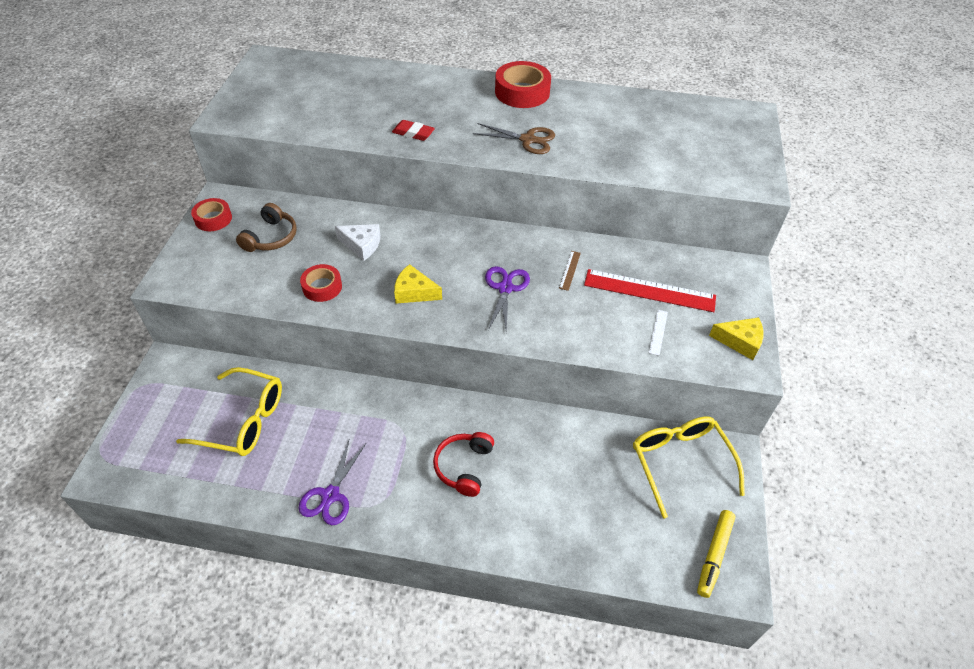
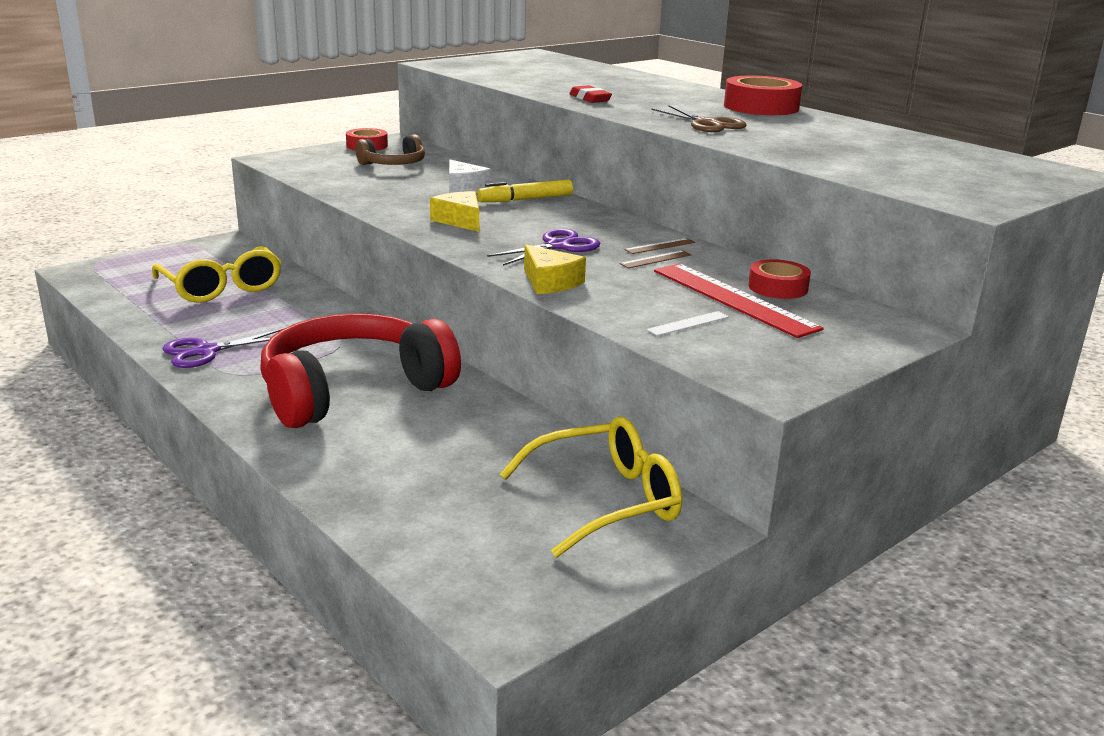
camera: 40 degrees right, 25 degrees down
red tape [300,264,342,302] -> red tape moved to [748,259,811,299]
red headphones [433,432,494,497] -> red headphones [260,313,461,428], size x2.04
yellow glasses [633,416,745,518] -> yellow glasses turned 45 degrees clockwise [500,416,682,557]
yellow marker [697,510,735,598] -> yellow marker moved to [478,180,573,202]
yellow cheese [709,317,764,360] -> yellow cheese moved to [524,245,586,294]
none -> brown ruler [624,238,695,254]

